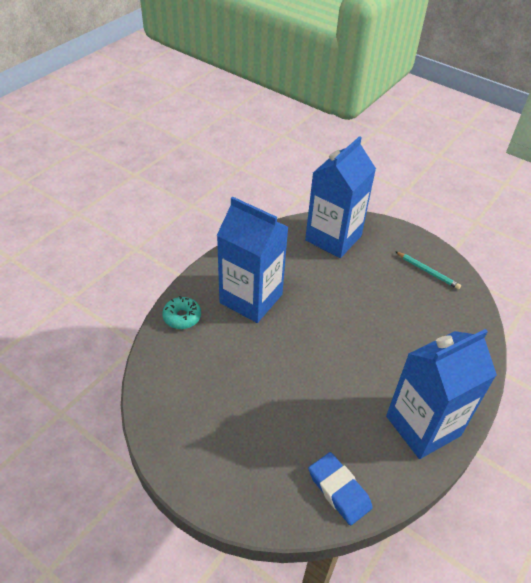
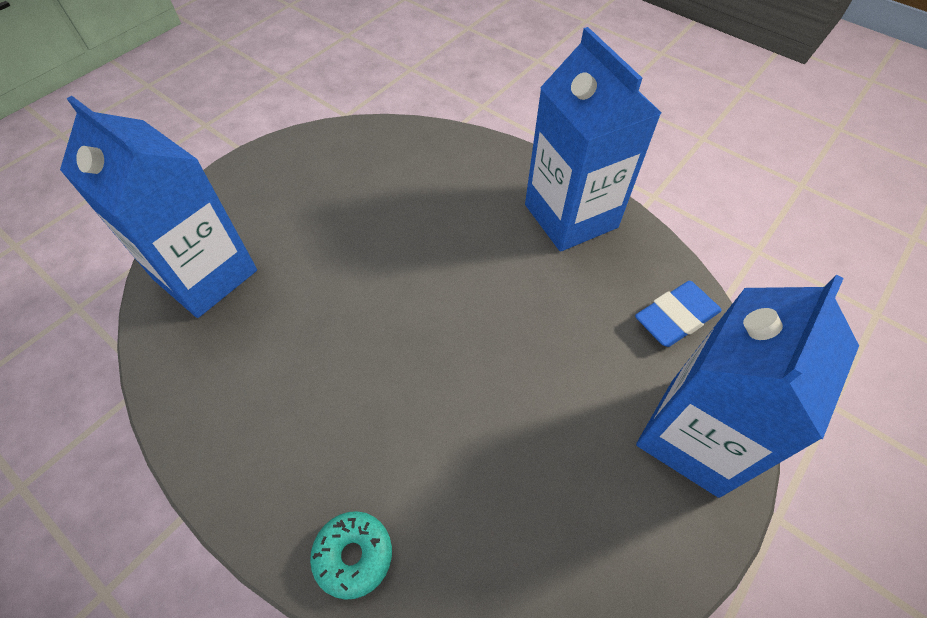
camera: 85 degrees left, 10 degrees up
blue carton [217,196,288,323] -> blue carton moved to [636,275,859,498]
turquoise pencil [395,251,461,290] -> none

